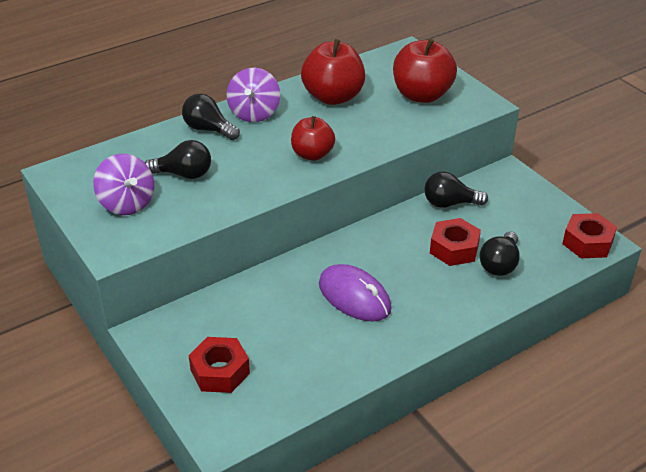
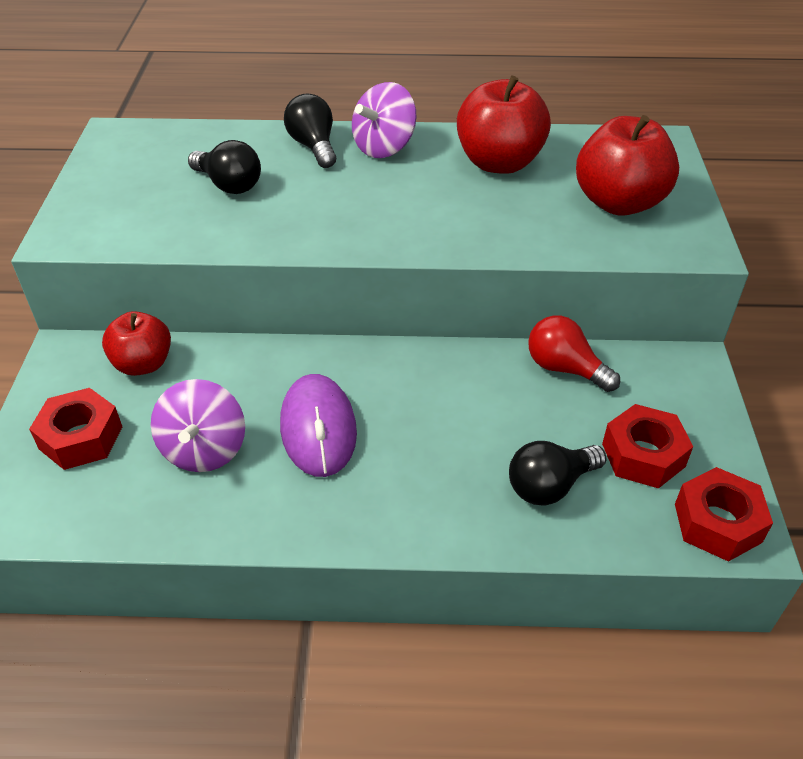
camera: 35 degrees right, 5 degrees up
purple spinning top [93,154,154,215] -> purple spinning top moved to [151,379,245,472]
red apple [291,116,335,161] -> red apple moved to [102,311,171,376]
black light bulb [424,171,488,208] -> red light bulb [528,315,620,392]
red nut [430,218,481,266] -> red nut moved to [602,404,693,488]

